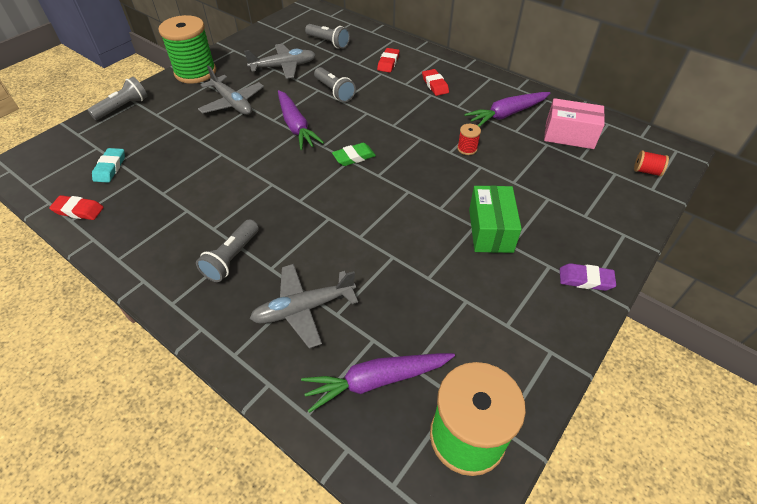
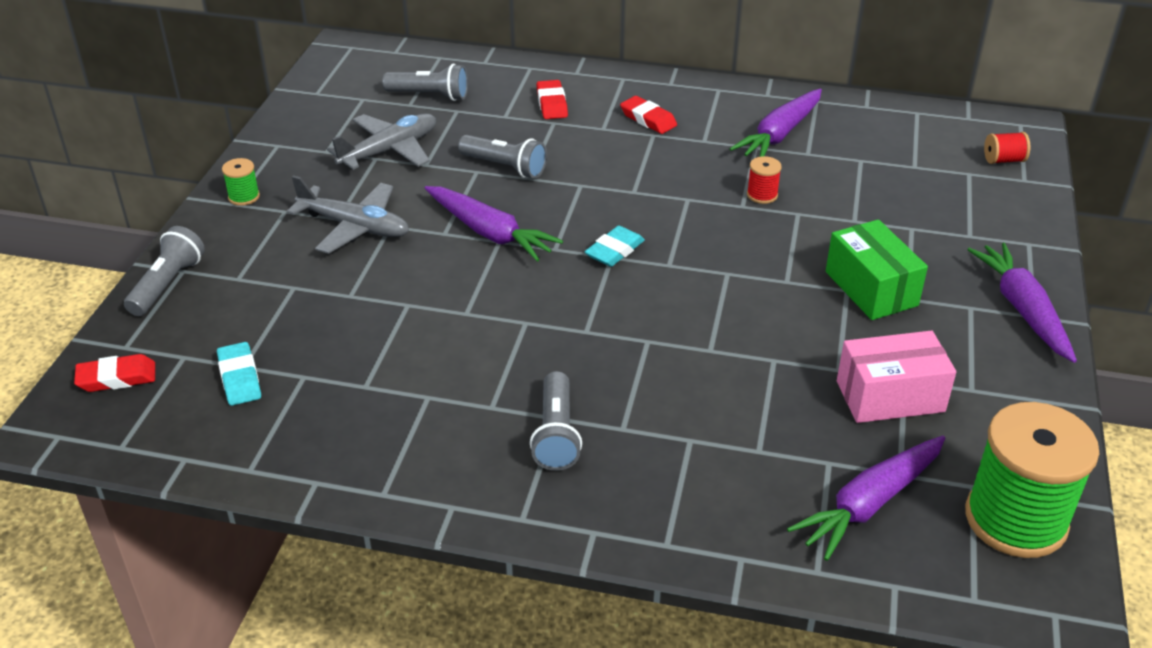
camera: 25 degrees left, 10 degrees down
red eraser [49,195,104,220] -> red eraser moved to [74,354,155,392]
green spool [159,15,216,84] -> green spool [222,158,260,206], size x0.41
grey plane [250,264,358,349] -> none
green eraser [332,143,376,166] -> turquoise eraser [585,226,645,267]
pink box [544,98,605,149] -> pink box moved to [837,331,956,423]
purple eraser [560,263,616,291] -> purple carrot [967,243,1077,363]

